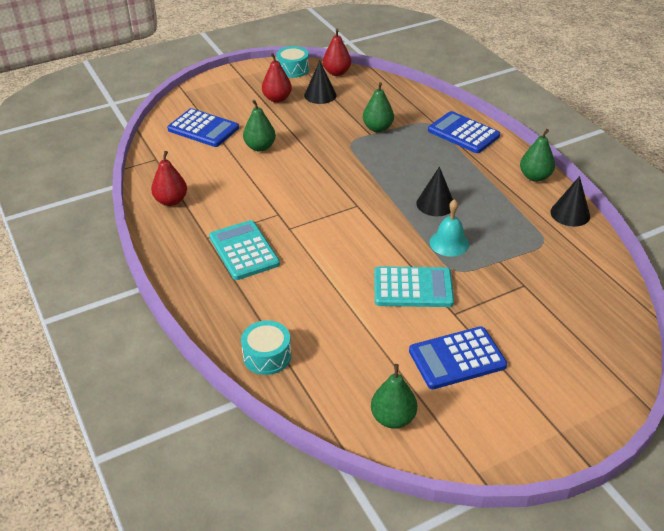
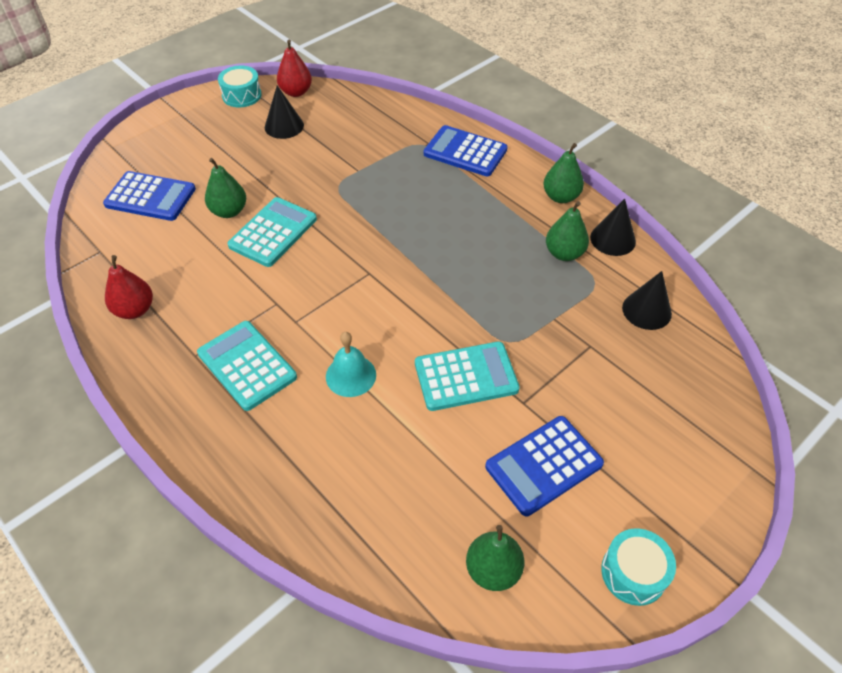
camera: 15 degrees left, 10 degrees up
turquoise drum [241,321,291,375] -> turquoise drum moved to [601,528,676,606]
red pear [262,53,292,103] -> none
green pear [363,82,394,132] -> green pear moved to [546,201,589,261]
black cone [416,166,453,216] -> black cone moved to [622,271,672,330]
turquoise bell [430,199,469,257] -> turquoise bell moved to [326,332,376,397]
none -> turquoise calculator [227,197,317,267]

